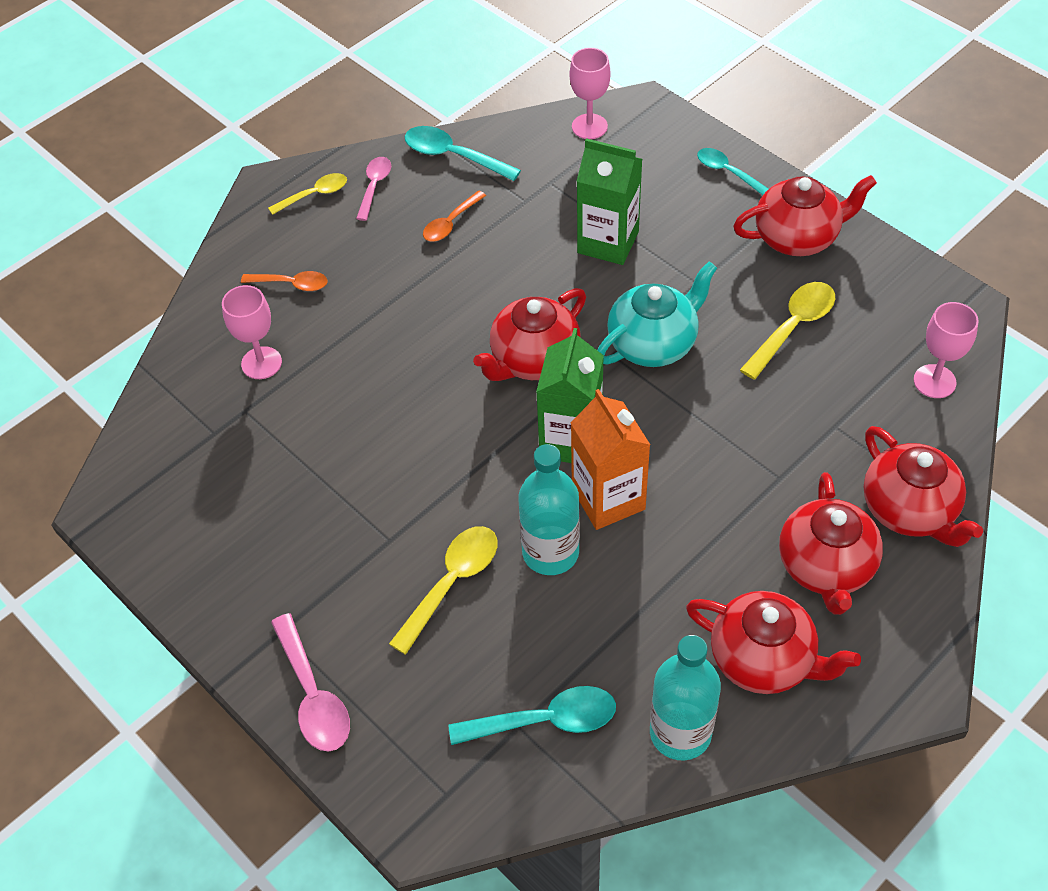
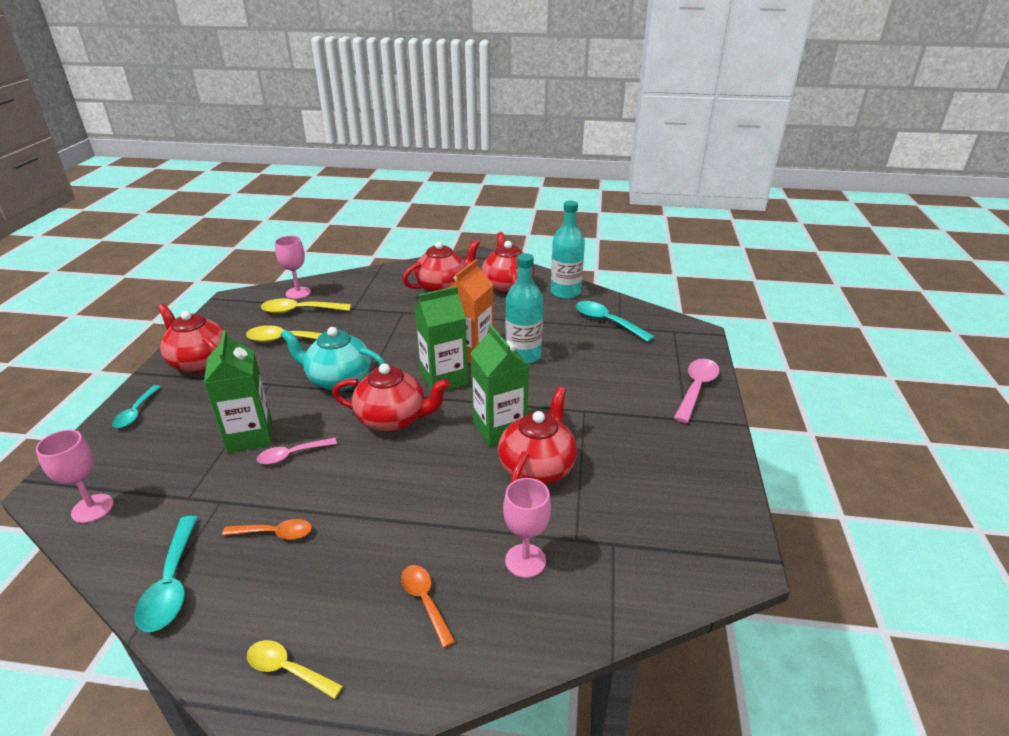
camera: 130 degrees left, 20 degrees down
pink spoon [356,157,391,221] -> pink spoon moved to [257,438,337,465]
yellow spoon [389,526,498,655] -> yellow spoon moved to [261,298,351,314]
red teapot [864,426,983,547] -> red teapot moved to [498,387,577,485]
none -> green carton [470,325,529,447]

